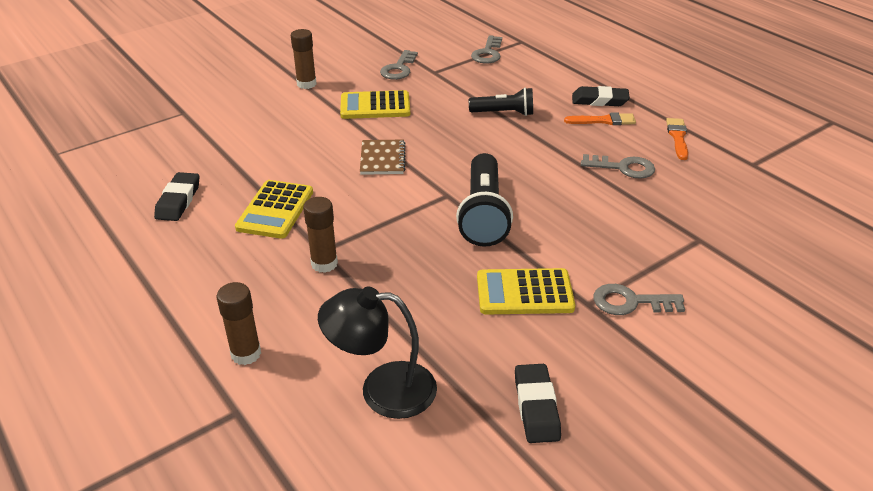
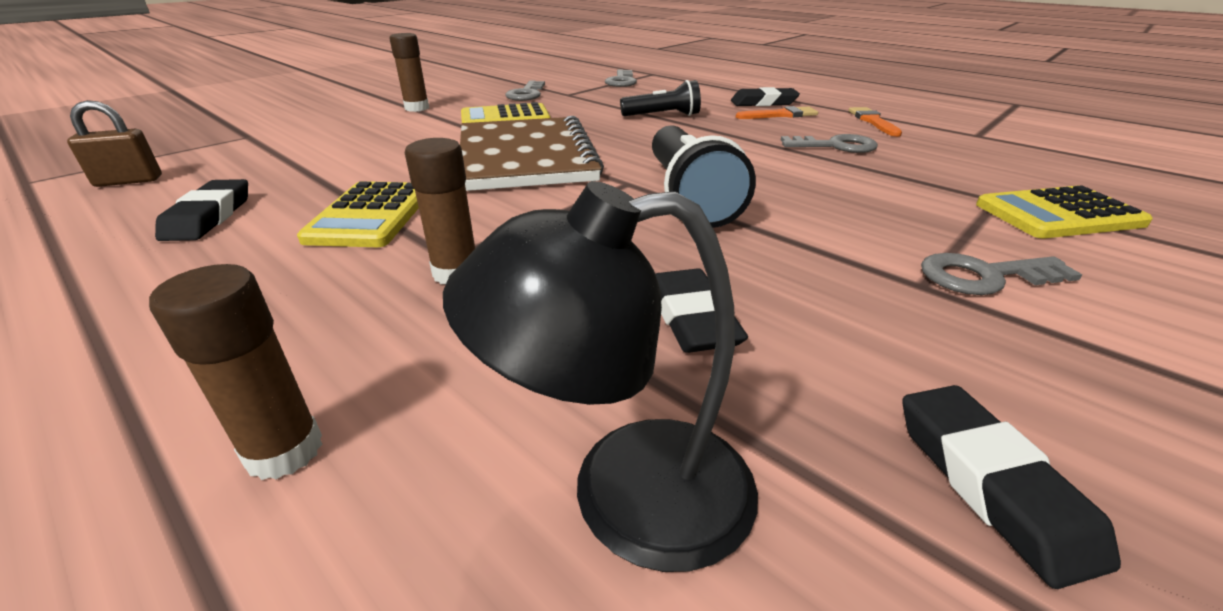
camera: 10 degrees left, 5 degrees down
brown notebook [360,139,406,175] -> brown notebook [460,116,604,191], size x2.14
yellow calculator [477,268,575,315] -> yellow calculator moved to [976,185,1153,238]
none -> brown padlock [67,100,162,187]
none -> black eraser [655,268,748,353]

